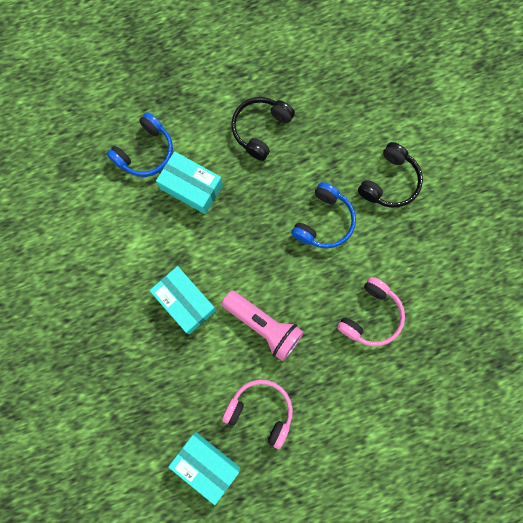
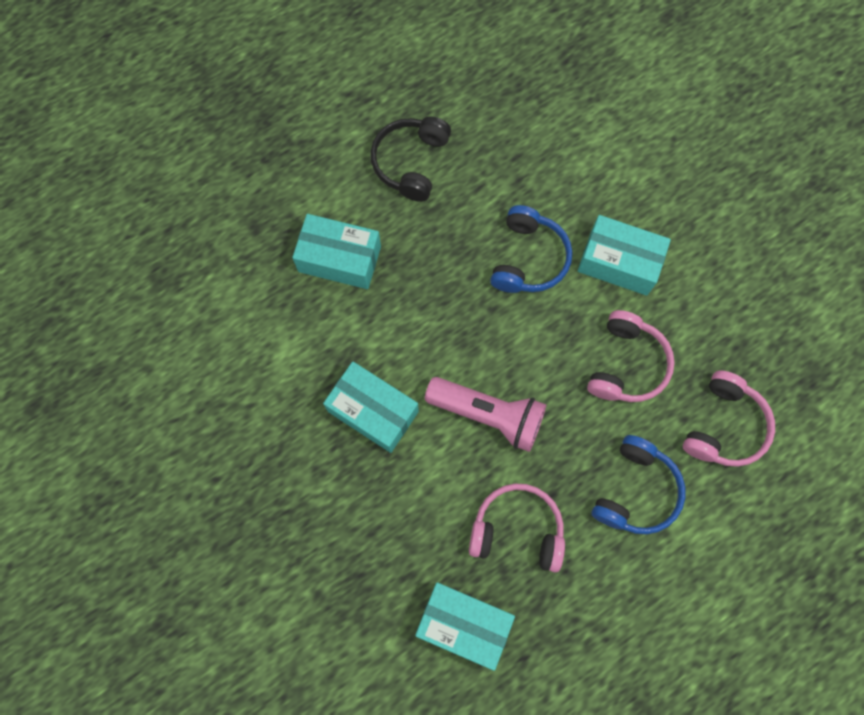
camera: 15 degrees left, 5 degrees down
blue headphones [107,112,173,177] -> blue headphones moved to [592,435,685,534]
black headphones [358,142,423,208] -> none
none -> turquoise box [578,215,671,296]
none -> pink headphones [683,370,775,467]

